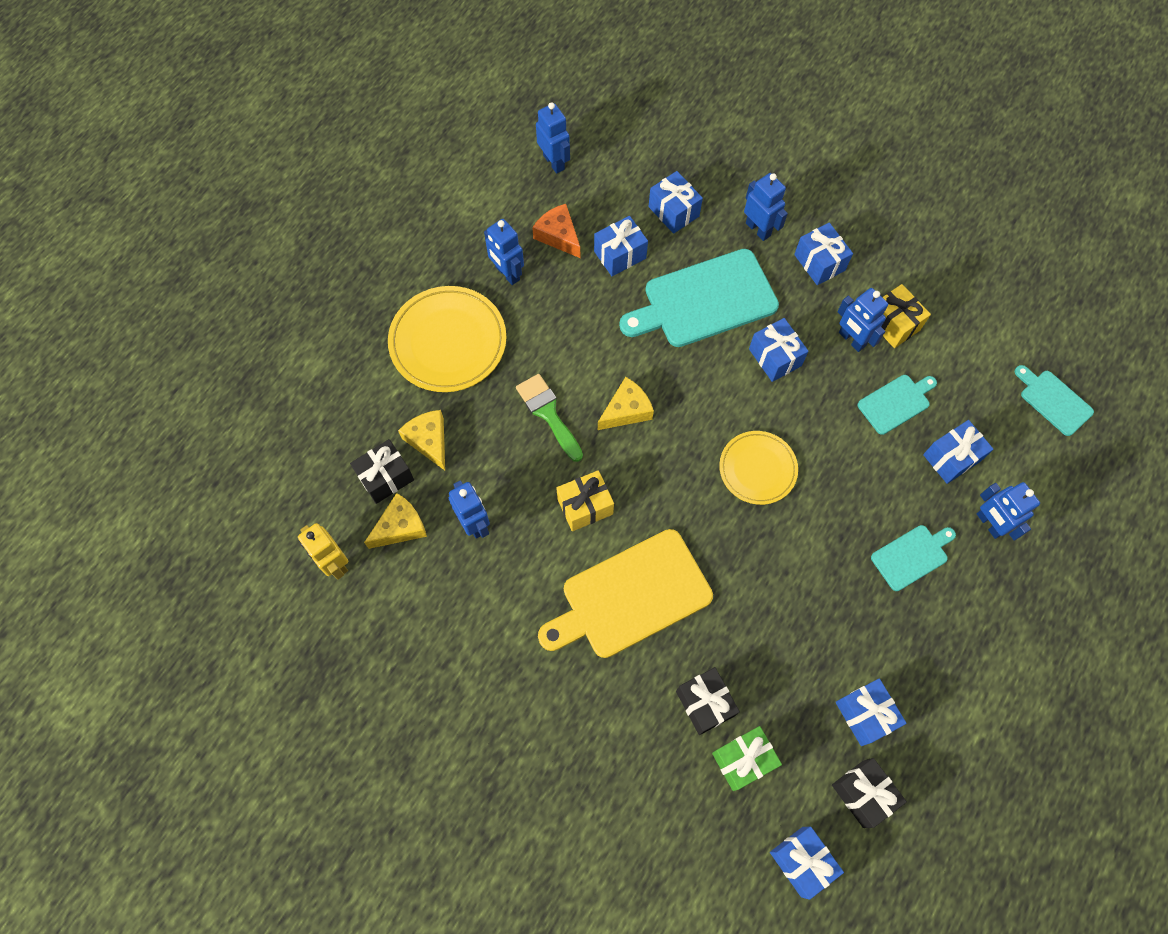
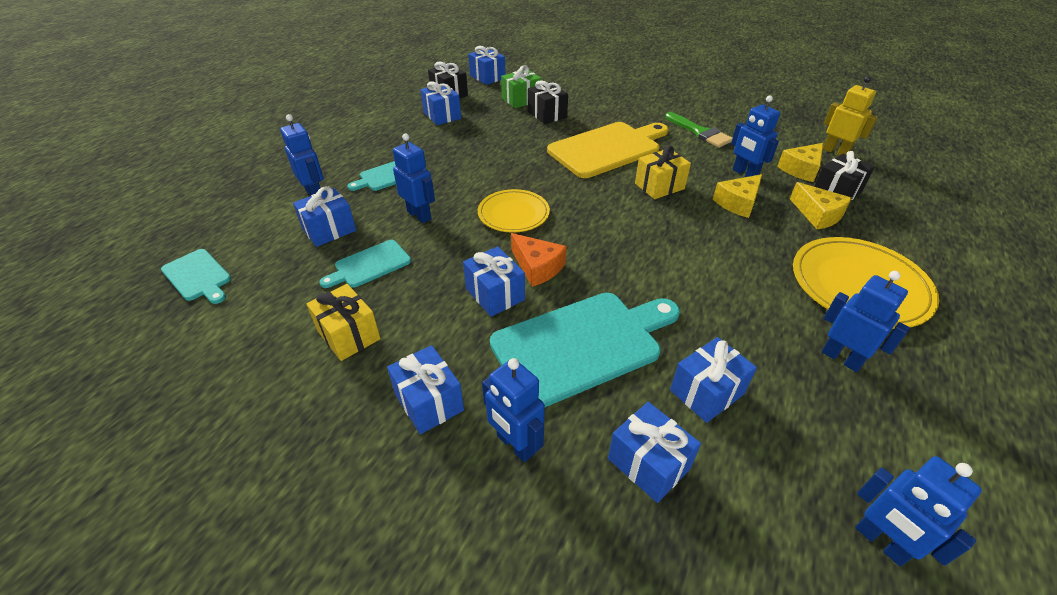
camera: 175 degrees right, 25 degrees down
green brush [516,374,583,462] -> green brush moved to [665,112,733,148]
orange cheese [532,204,580,258] -> orange cheese moved to [511,233,567,287]
yellow cheese [598,377,654,430] -> yellow cheese moved to [713,174,762,218]
blue robot [837,288,888,352] -> blue robot moved to [393,134,435,223]

